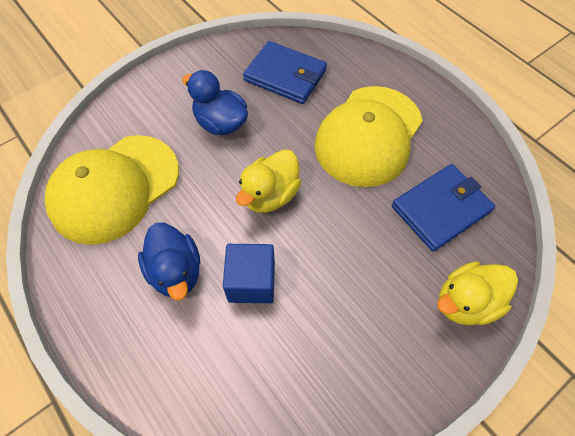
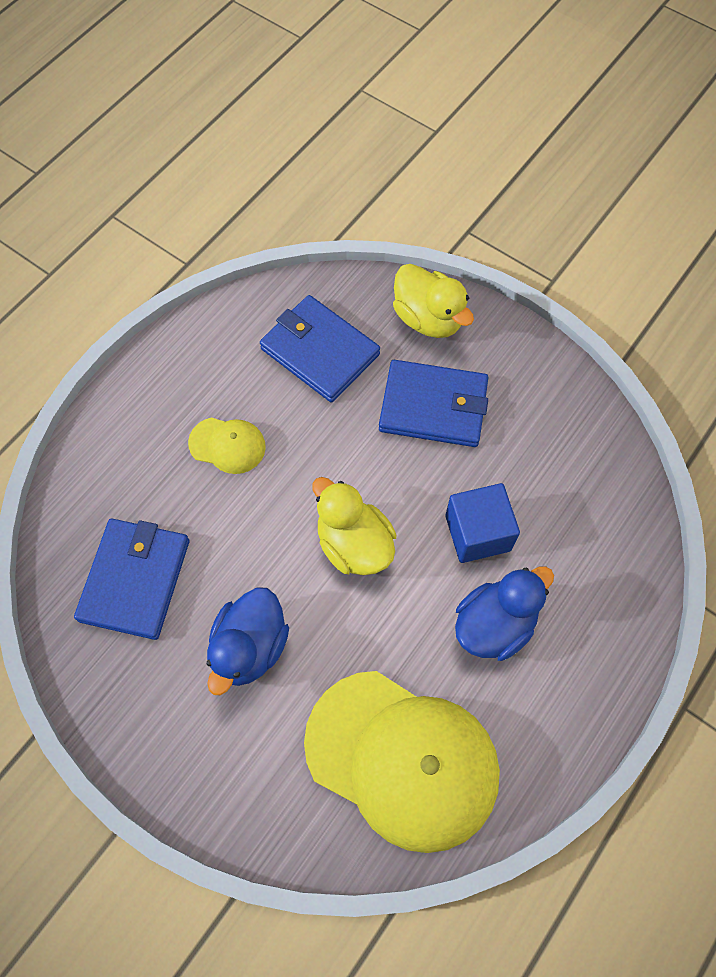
camera: 105 degrees left, 5 degrees up
yellow duck [236,149,301,213] -> yellow duck turned 150 degrees counterclockwise [312,477,396,575]
yellow cap [314,86,423,187] -> yellow cap [188,417,266,474], size x0.45
none -> blue wallet [379,360,488,447]

